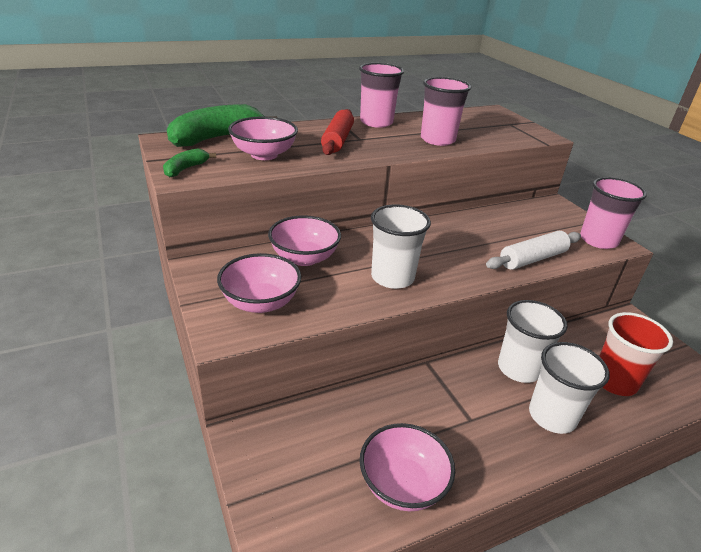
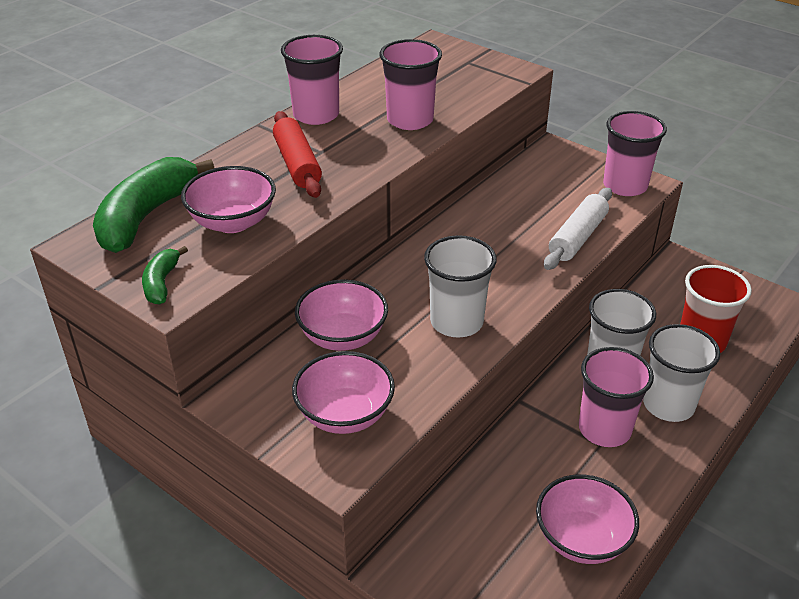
camera: 25 degrees left, 5 degrees up
none -> pink cup [579,347,654,447]

